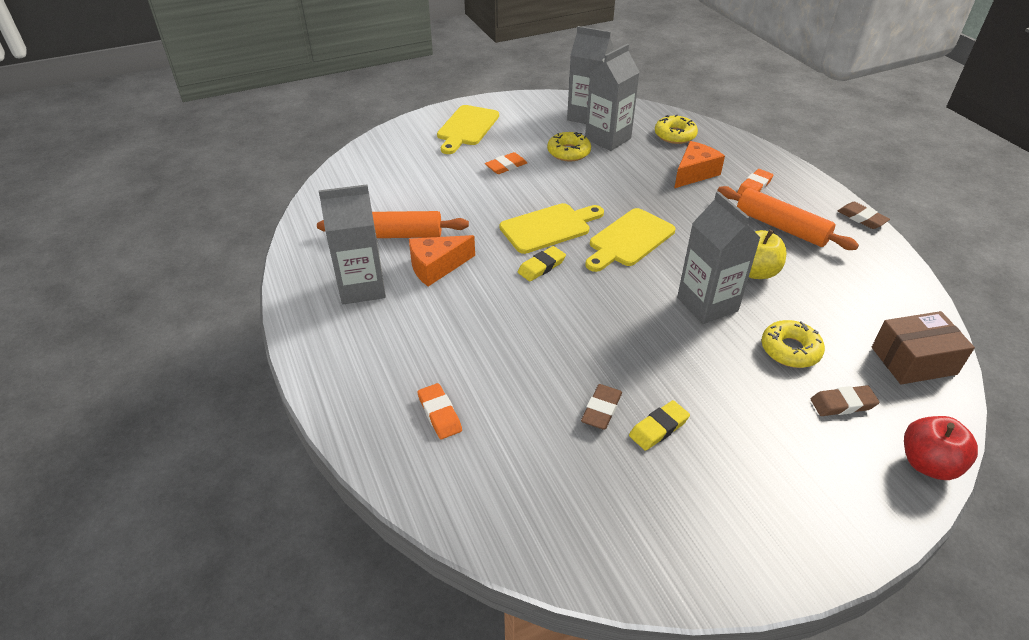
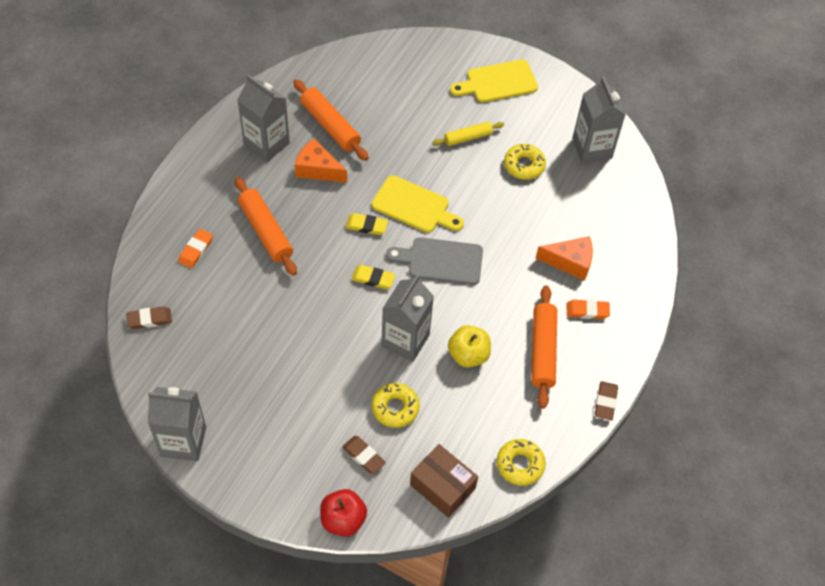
camera: 50 degrees right, 15 degrees up
orange eraser [485,152,527,174] -> yellow rolling pin [433,121,504,146]
brown eraser [581,384,622,430] -> brown eraser moved to [126,306,172,329]
grey carton [585,44,640,151] -> grey carton moved to [148,387,206,461]
yellow cutting board [585,208,675,272] -> grey cutting board [386,237,483,285]
yellow eraser [629,400,690,451] -> yellow eraser moved to [351,265,395,289]
yellow donut [655,114,698,144] -> yellow donut moved to [497,439,546,486]
none -> orange rolling pin [235,177,297,276]

